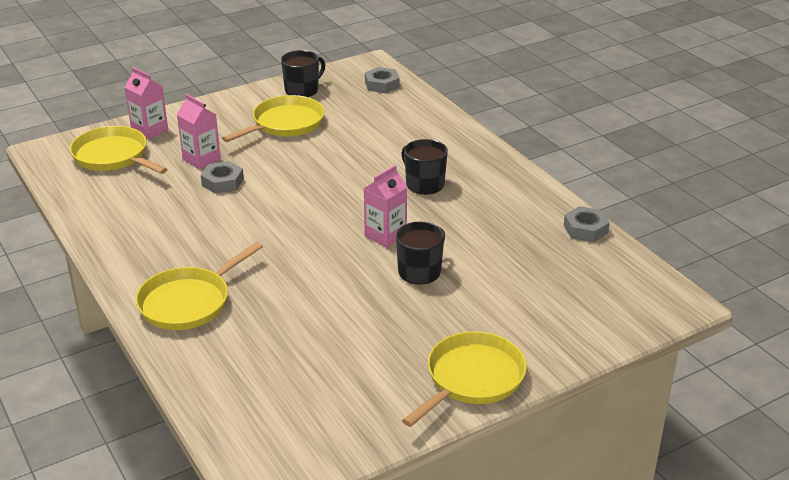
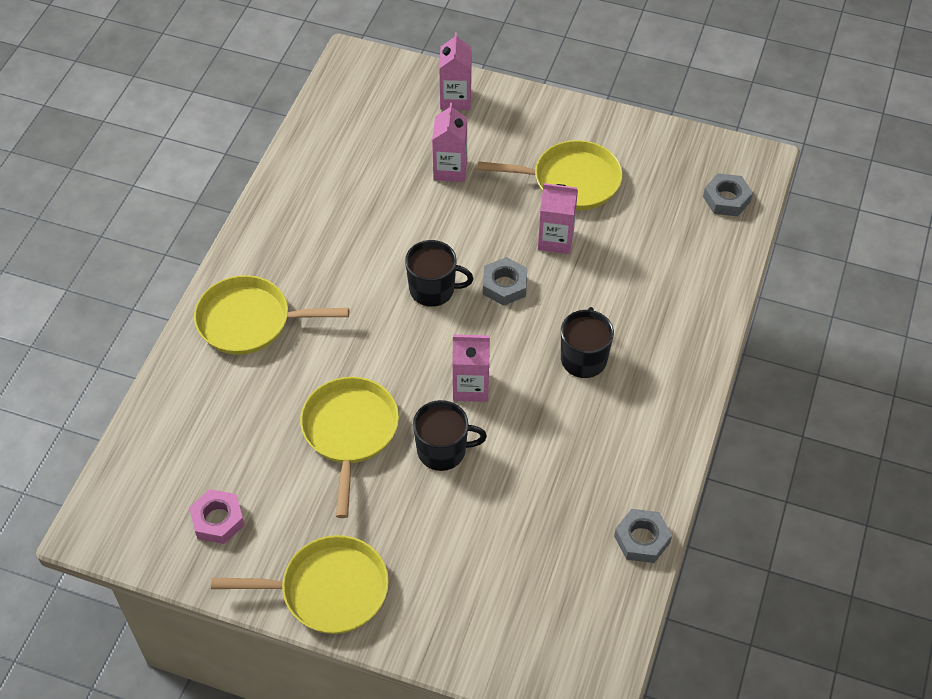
camera: 50 degrees right, 20 degrees up
yellow pan [70,126,168,174] -> yellow pan moved to [300,377,399,518]
grey nut [201,161,244,194] -> grey nut moved to [483,257,527,305]
black mug [281,50,325,97] -> black mug moved to [405,240,473,307]
none -> pink nut [189,489,245,544]
none -> pink carton [538,183,578,254]

